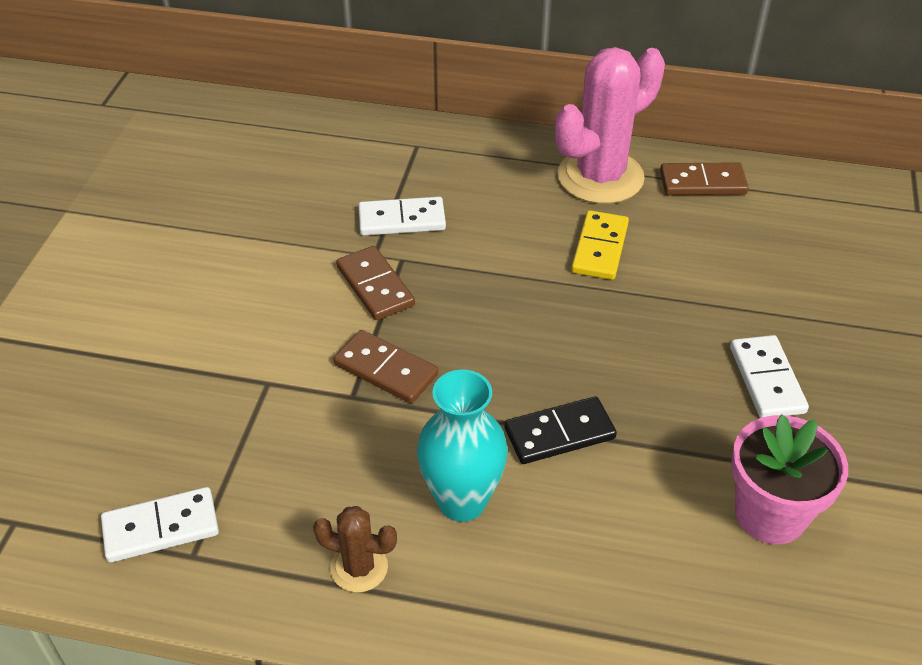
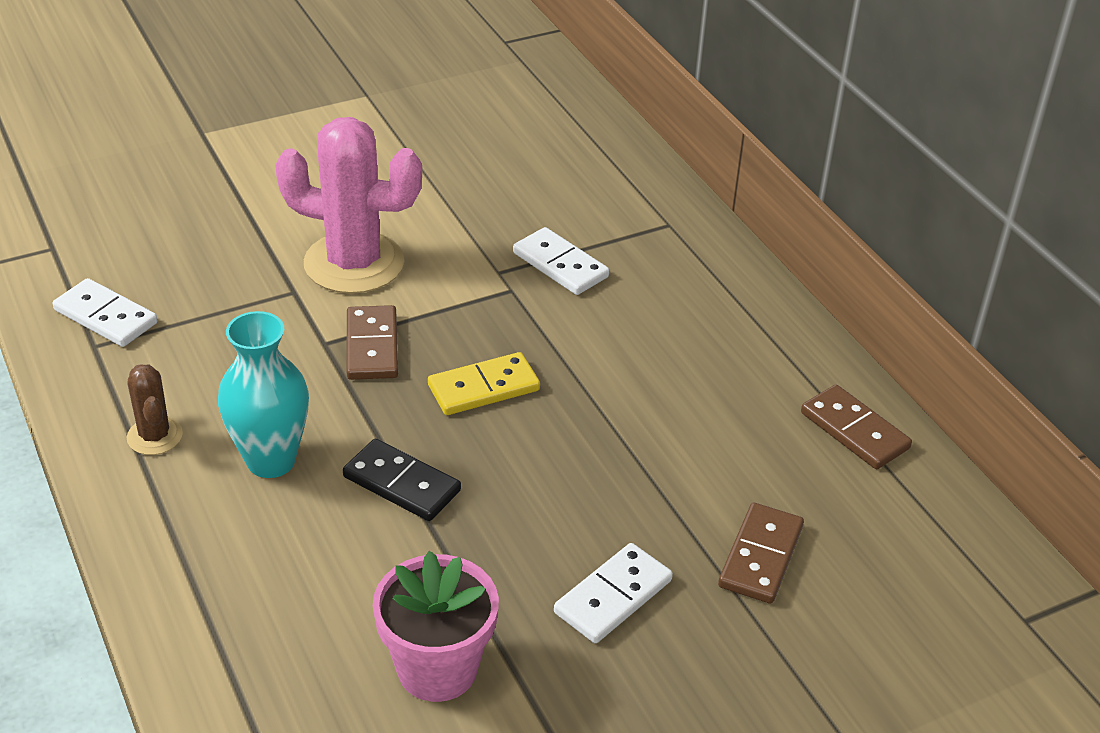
camera: 50 degrees right, 5 degrees down
brown domino [336,246,415,320] -> brown domino moved to [718,503,804,604]
pink cactus [555,47,665,204] -> pink cactus moved to [275,117,422,294]
yellow domino [571,210,629,280] -> yellow domino moved to [428,352,540,415]

